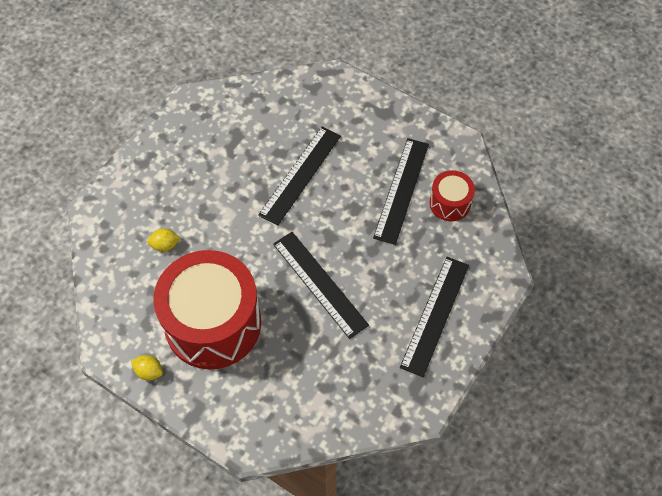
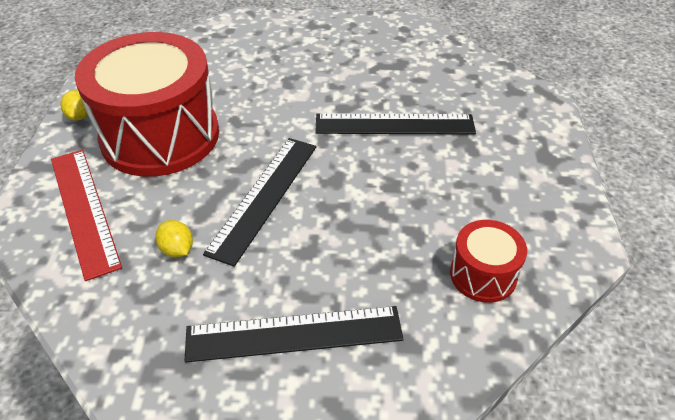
camera: 60 degrees right, 15 degrees down
yellow lemon [147,229,180,252] -> yellow lemon moved to [155,220,193,257]
black ruler [373,138,429,245] -> none
none -> red ruler [51,150,122,281]

